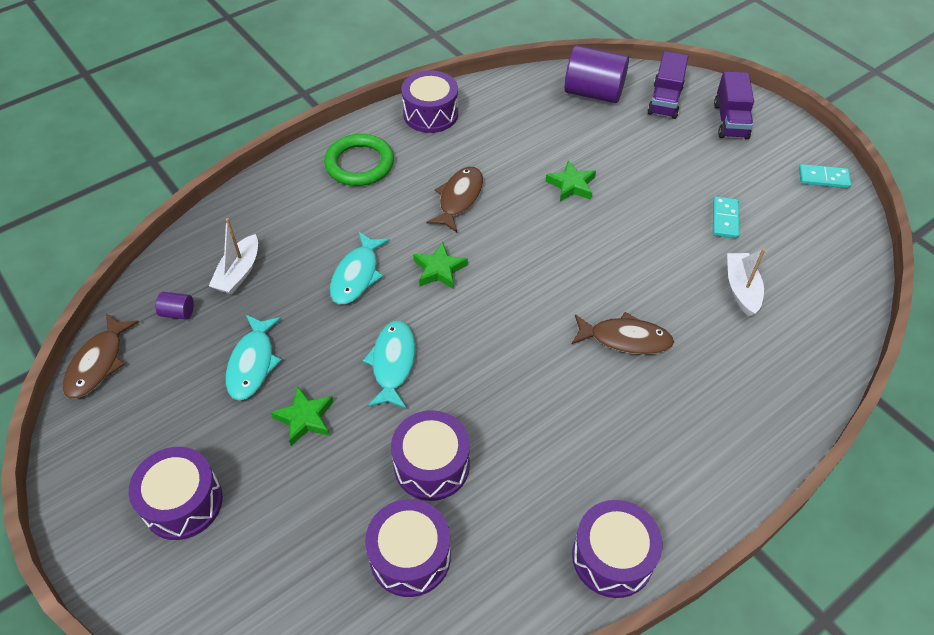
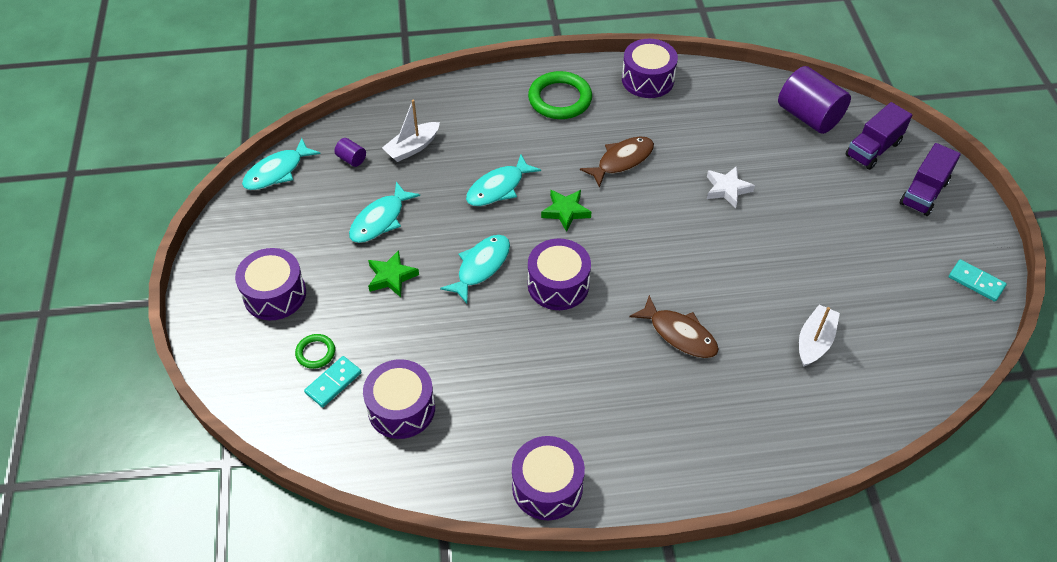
camera: 30 degrees right, 0 degrees up
brown fish [63,314,139,399] -> turquoise fish [242,138,320,190]
purple drum [391,410,470,501] -> purple drum moved to [528,238,591,310]
green star [546,160,596,202] -> white star [707,166,755,208]
turquoise domino [713,196,739,238] -> turquoise domino moved to [304,356,361,407]
none -> green ring [295,334,335,369]

